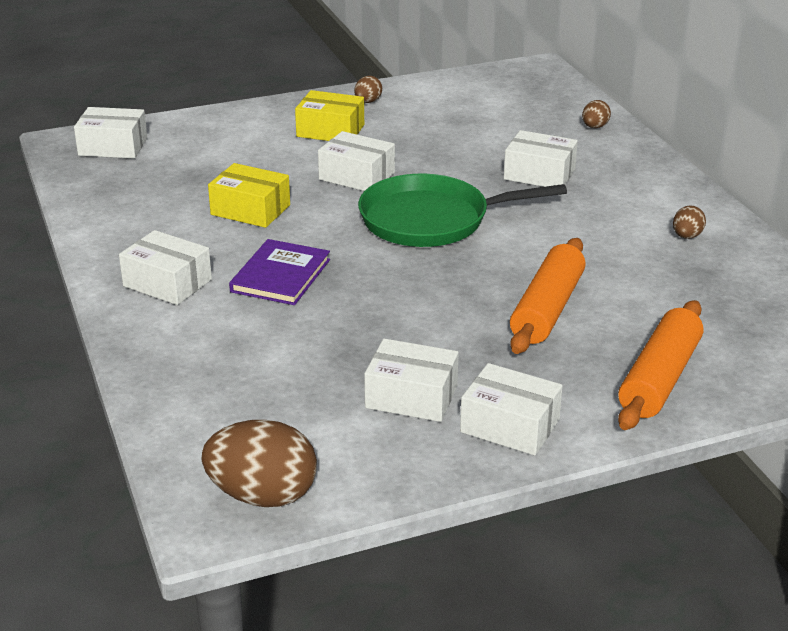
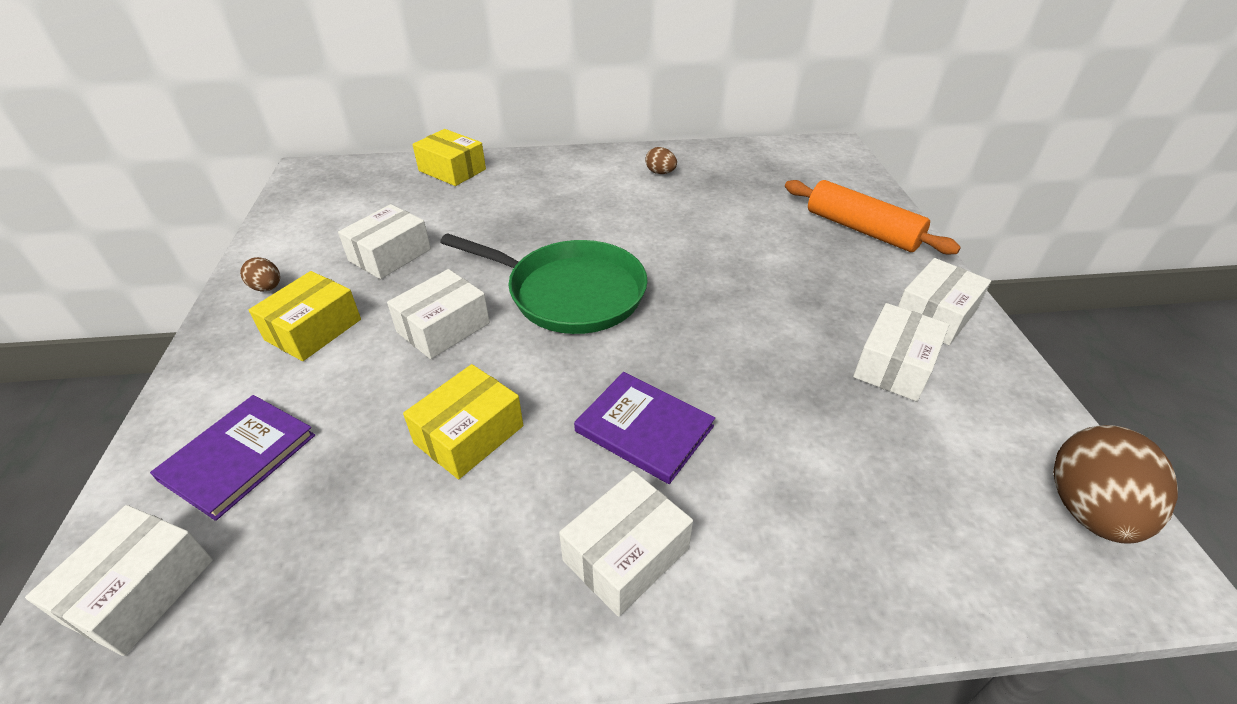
camera: 75 degrees left, 10 degrees up
green pan [358,174,567,247] -> green pan turned 75 degrees counterclockwise [440,233,648,334]
white box [504,130,578,187] -> white box moved to [338,204,431,279]
orange rolling pin [510,238,586,354] -> none
brown egg [582,100,611,128] -> yellow box [412,129,486,186]
none -> purple book [150,395,315,521]

